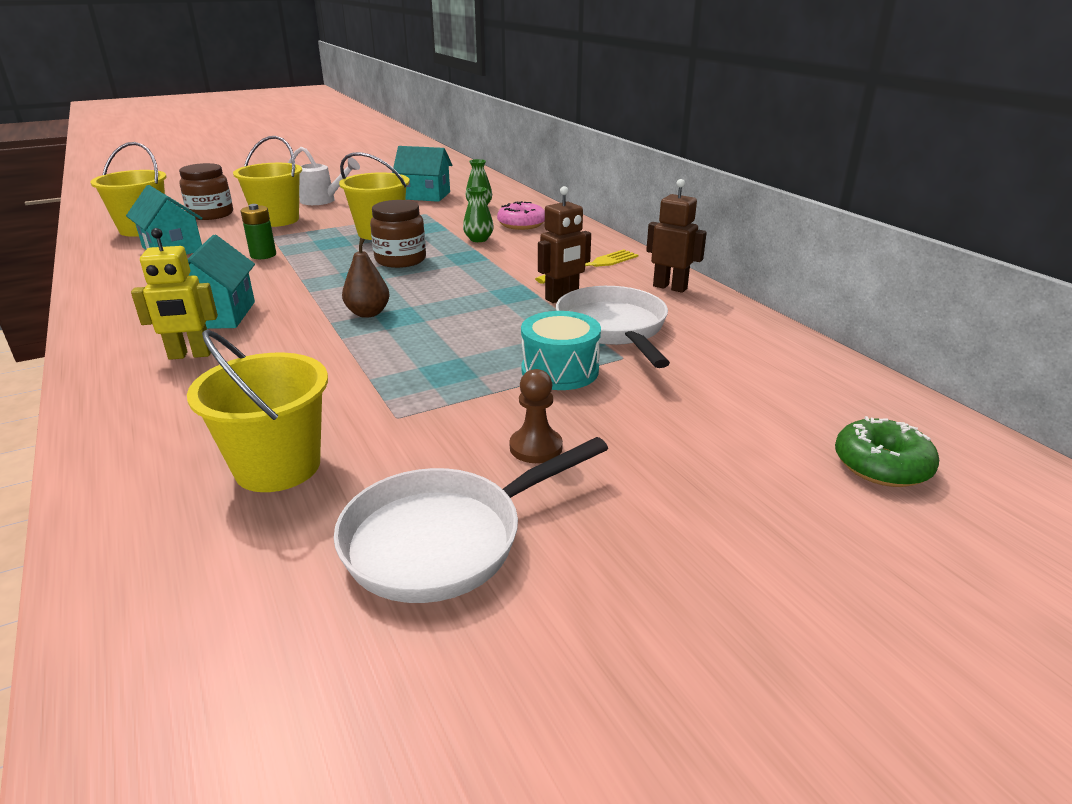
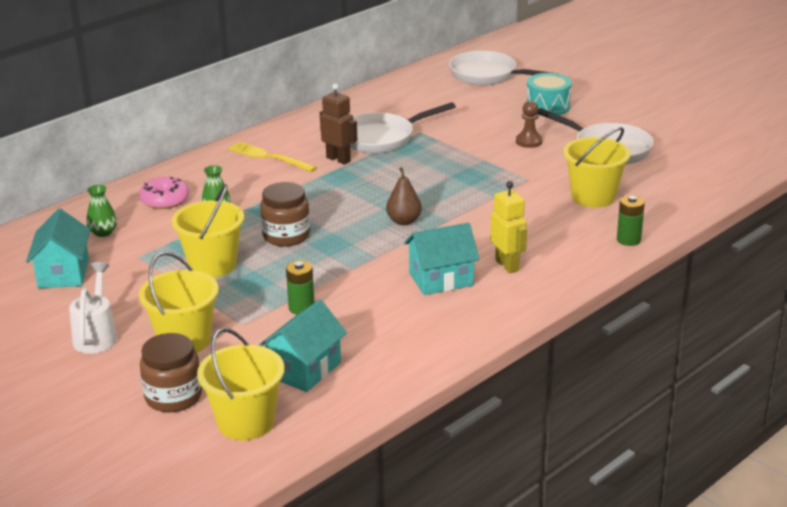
camera: 105 degrees left, 0 degrees up
turquoise drum [521,311,601,390] -> turquoise drum moved to [527,73,572,116]
brown robot [646,179,707,293] -> none
green donut [835,416,939,487] -> white pan [449,51,559,85]
none -> green battery [617,195,645,246]

